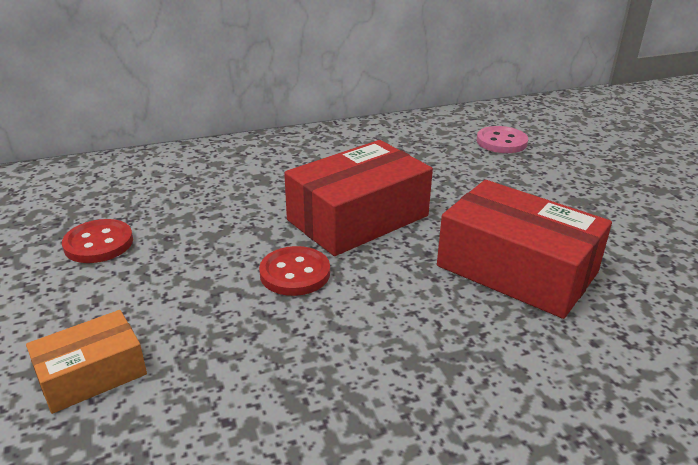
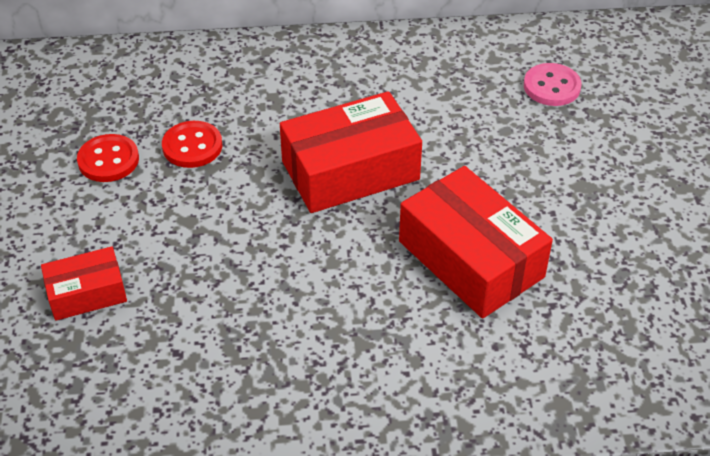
camera: 15 degrees right, 15 degrees up
orange box [26,310,147,414] -> red box [41,246,127,321]
red button [259,246,330,296] -> red button moved to [162,121,222,168]

